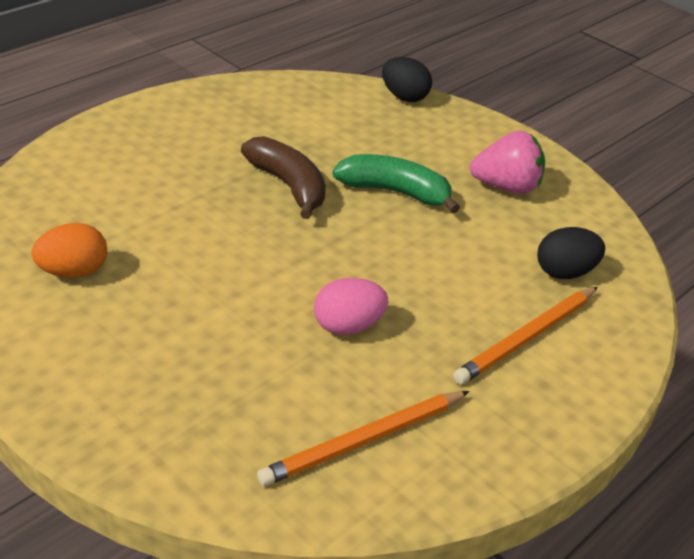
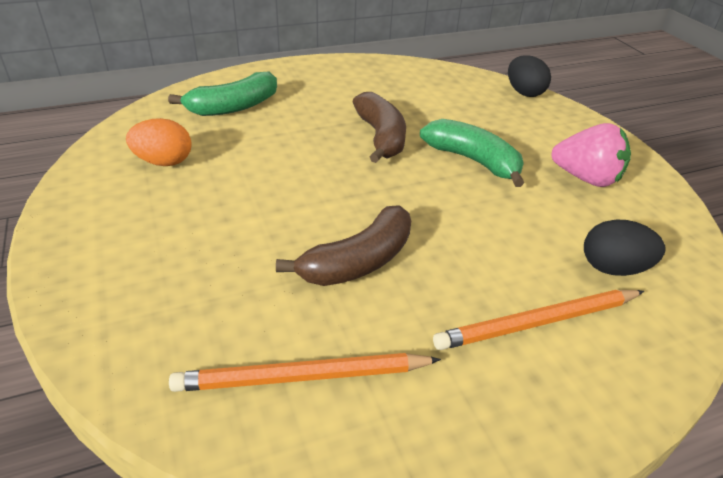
camera: 25 degrees right, 0 degrees up
pink egg [314,278,388,335] -> brown banana [276,205,411,286]
none -> green banana [168,71,277,116]

